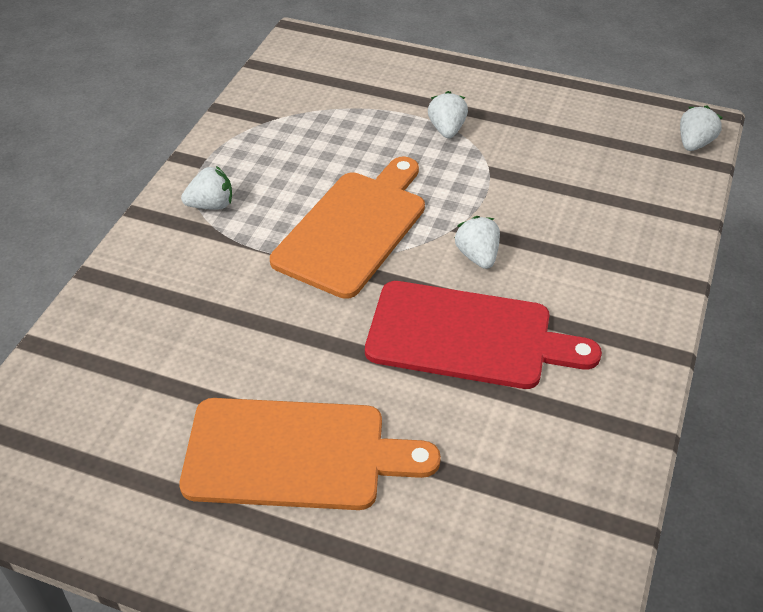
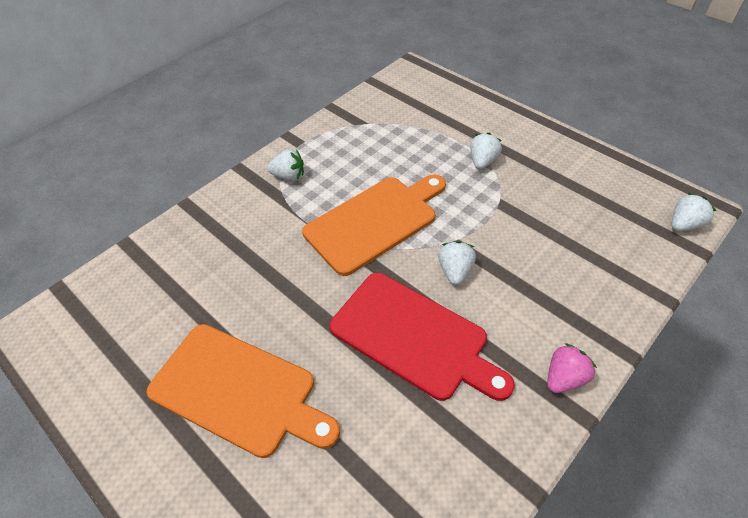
camera: 25 degrees right, 5 degrees up
none -> pink strawberry [547,343,597,393]

